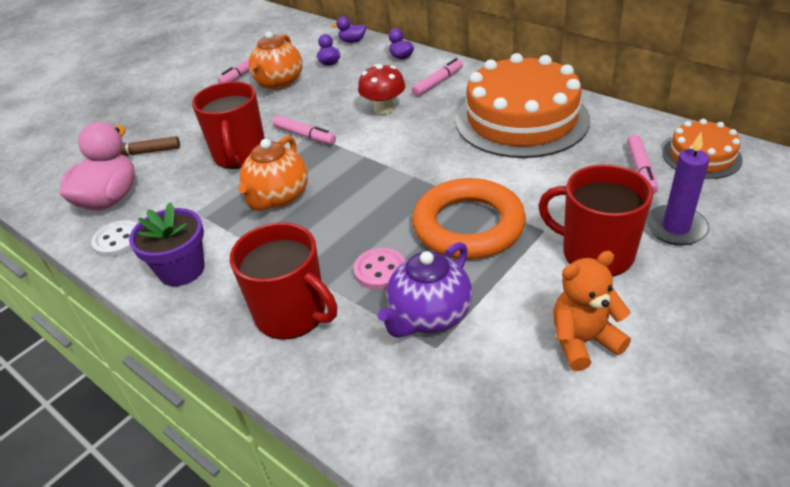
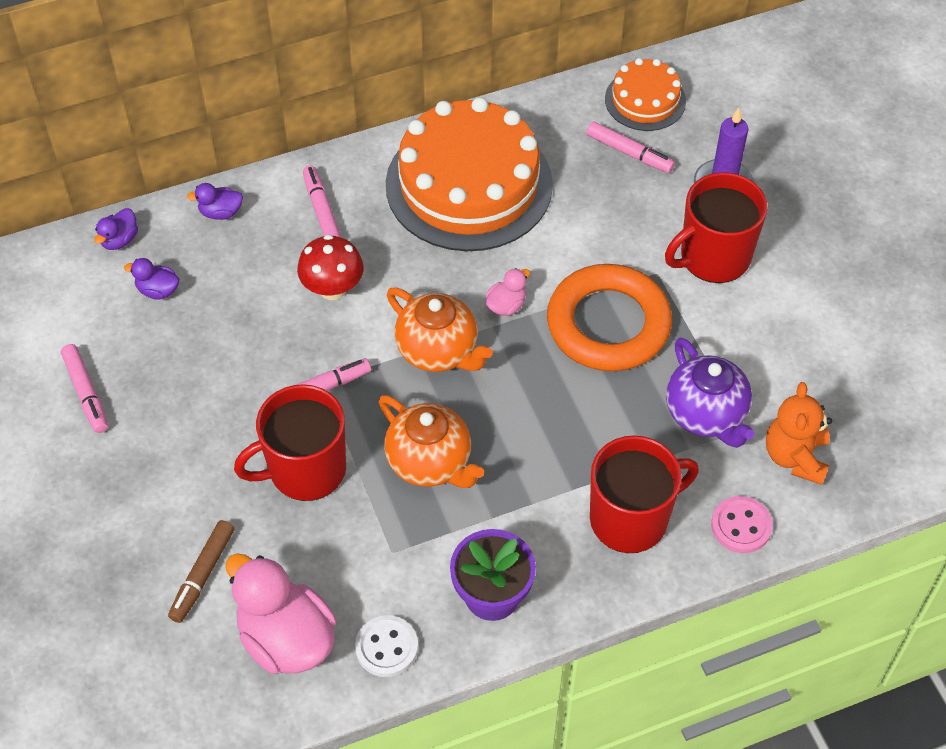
camera: 65 degrees left, 15 degrees up
red mug [192,81,265,169] -> red mug turned 135 degrees clockwise [234,384,346,501]
orange teapot [249,31,302,90] -> orange teapot moved to [387,287,493,372]
pink button [353,248,405,290] -> pink button moved to [711,496,773,553]
orange teddy bear [553,251,631,371] -> orange teddy bear moved to [766,382,832,485]
none -> pink duck [486,268,530,315]

